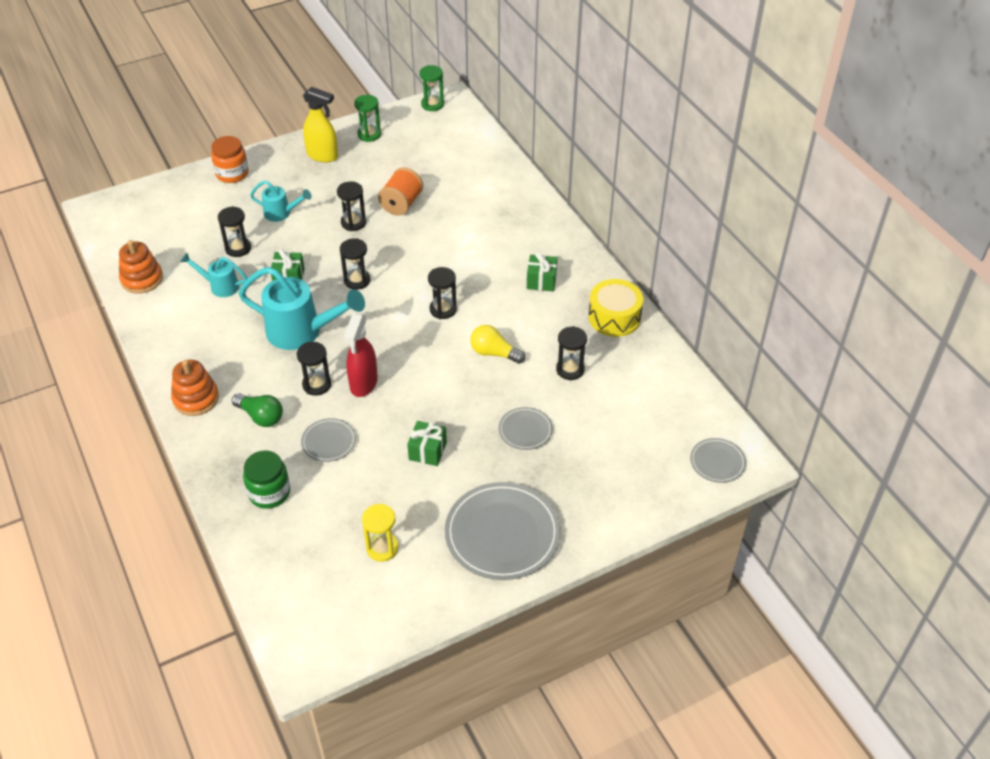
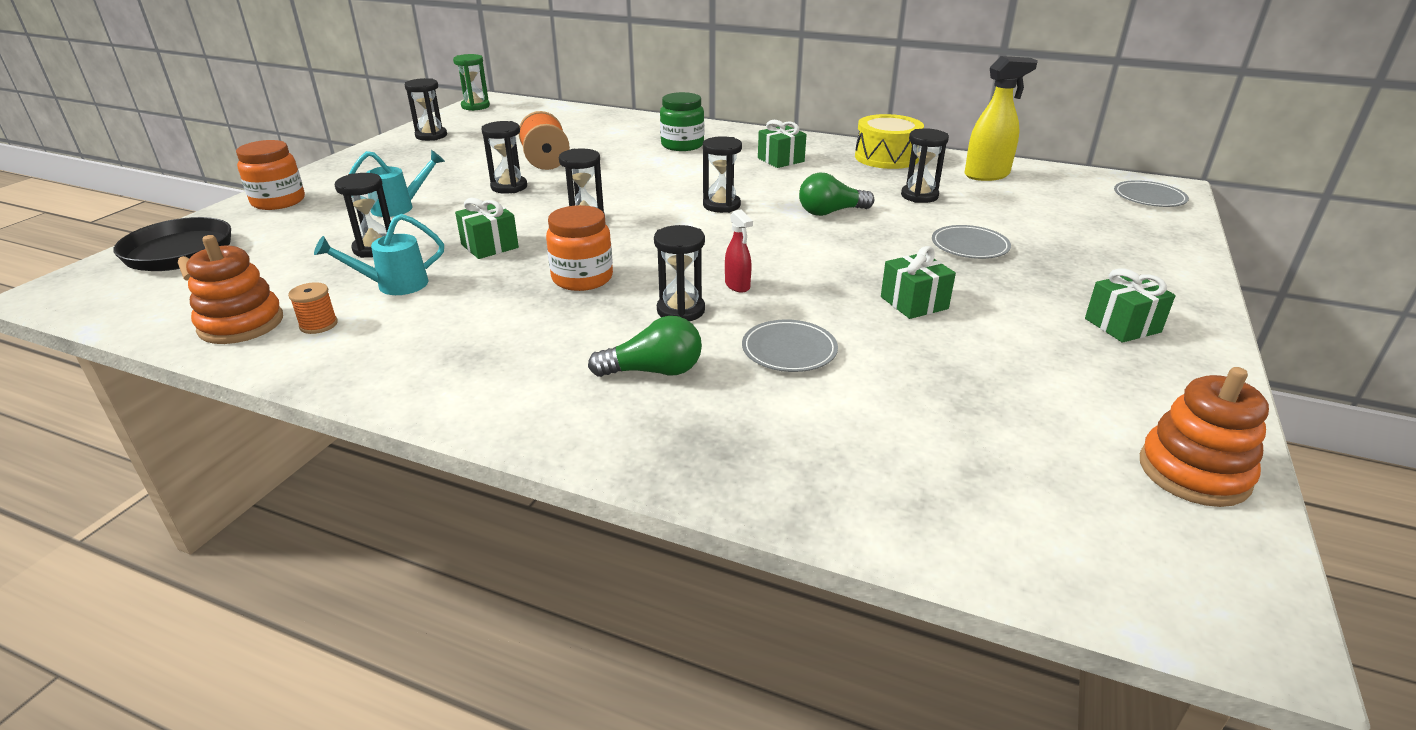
camera: 40 degrees left, 15 degrees down
orange stacking toy [171,360,219,416] -> orange stacking toy moved to [1140,367,1269,507]
turquoise watering can [238,267,365,350] -> orange jar [546,205,613,291]
green jar [243,450,290,509] -> green jar moved to [660,92,704,151]
yellow spray bottle [303,87,338,162] -> yellow spray bottle moved to [964,56,1038,181]
red spray bottle [344,314,378,397] -> red spray bottle [725,209,753,293], size x0.53
green hourglass [354,95,381,142] -> black hourglass [405,78,447,141]
yellow hourglass [362,504,399,562] -> none
grey plate [445,482,561,580] -> green gift [1085,268,1175,343]
yellow light bulb [470,325,525,364] -> green light bulb [799,173,874,216]
none -> black pan [114,217,231,281]
none -> orange spool [288,282,338,334]

